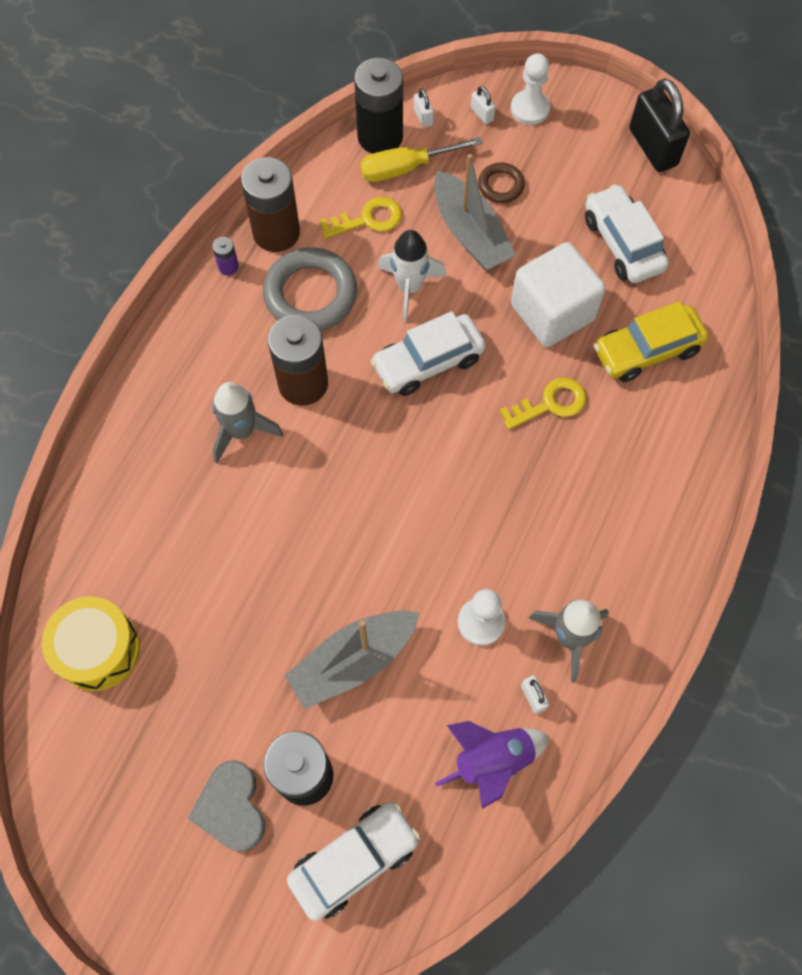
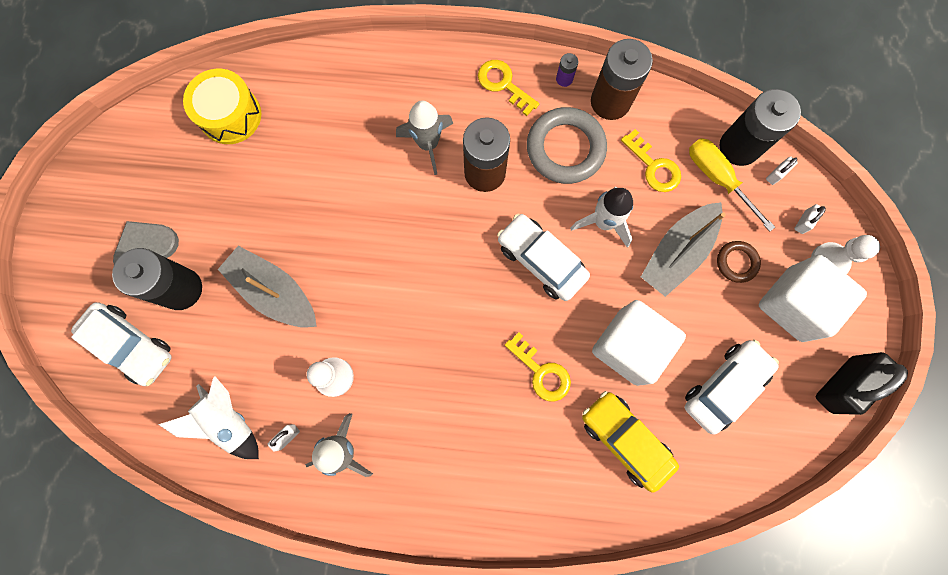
camera: 70 degrees right, 10 degrees up
purple rocket [435,721,549,809] -> white rocket [158,376,259,459]
none -> yellow key [478,60,539,116]
none -> white cube [759,255,867,342]

